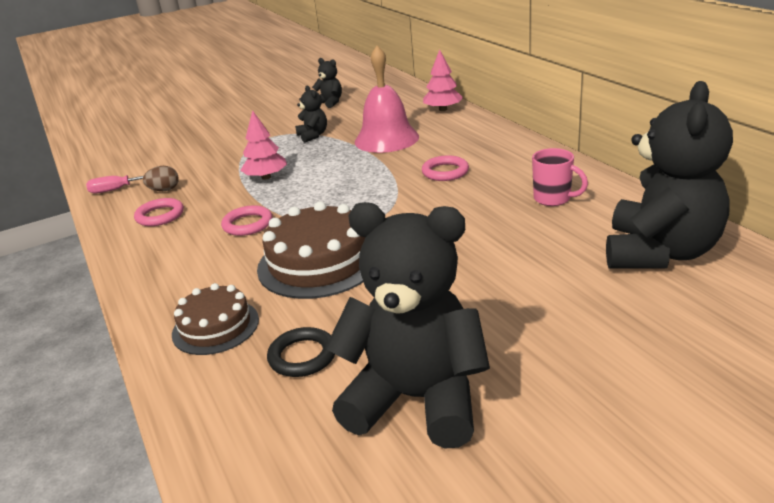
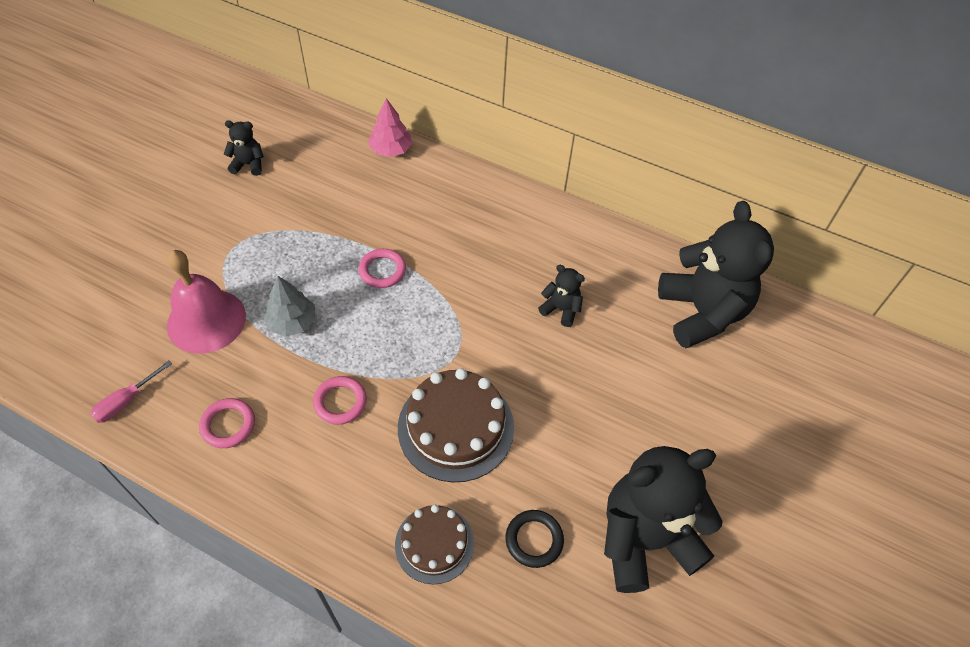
camera: 40 degrees left, 25 degrees up
brown egg [143,166,179,191] -> none
pink tree [240,110,287,180] -> grey tree [263,276,315,337]
black teddy bear [295,86,327,142] -> black teddy bear moved to [538,265,585,327]
pink bell [355,46,419,153] -> pink bell moved to [167,250,246,354]
pink ring [422,155,469,181] -> pink ring moved to [358,249,406,288]
pink mug [532,148,588,206] -> none

